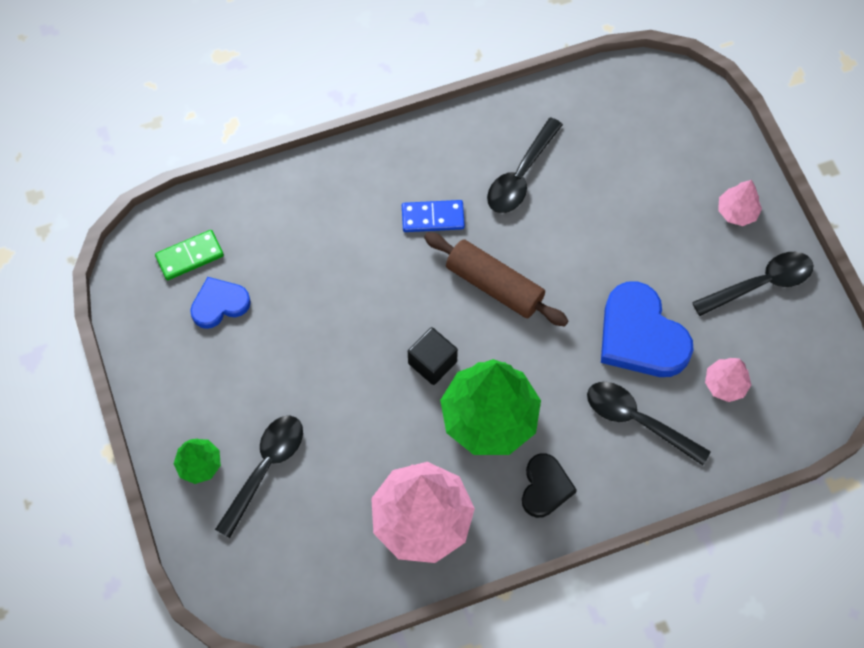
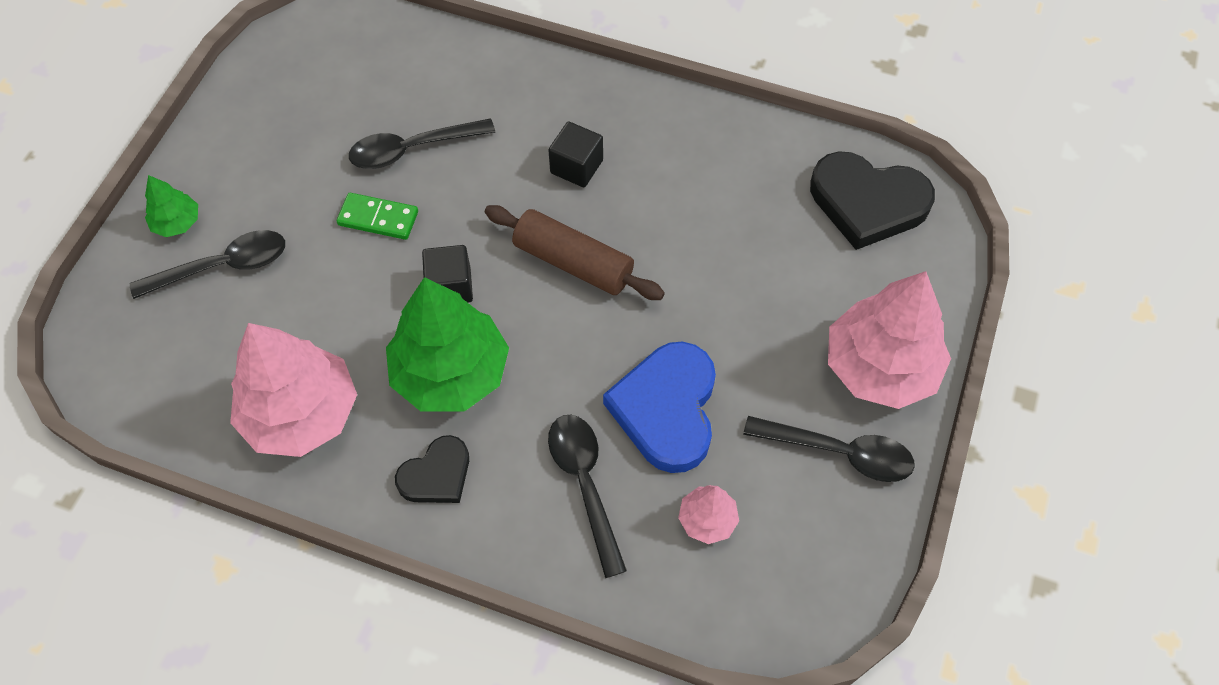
camera: 40 degrees right, 5 degrees down
green domino [155,230,224,280] -> green domino moved to [337,193,418,240]
blue heart [190,277,251,329] -> none
blue domino [402,200,465,232] -> black cube [548,122,603,187]
brown rolling pin [424,232,568,326] -> brown rolling pin turned 45 degrees counterclockwise [485,205,665,300]
black spoon [487,117,563,213] -> black spoon moved to [349,118,495,169]
pink tree [718,180,762,226] -> pink tree [828,271,951,409], size x2.14
none -> black heart [810,151,935,250]

